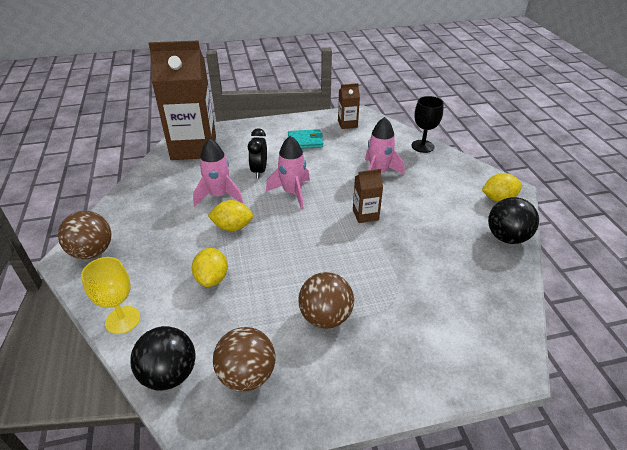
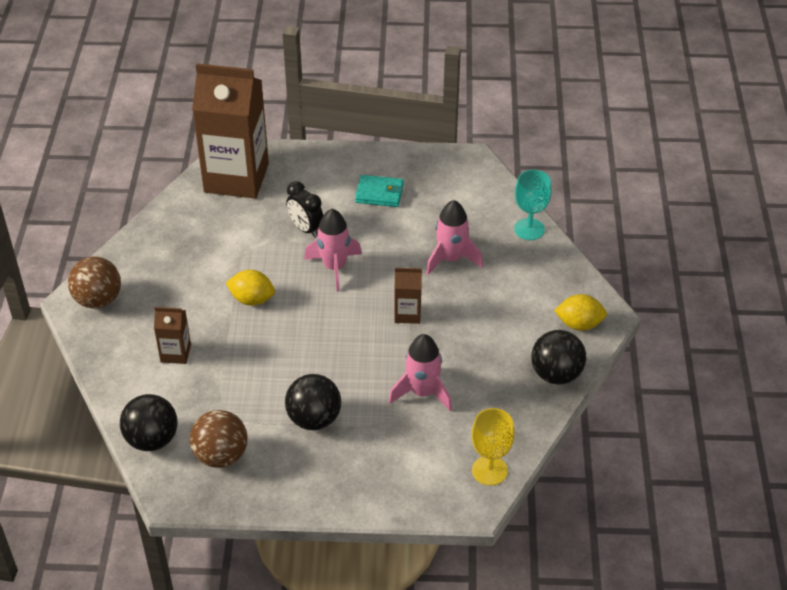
camera: 15 degrees right, 5 degrees up
yellow goblet [81,257,140,334] -> yellow goblet moved to [471,408,515,486]
yellow lemon [192,248,228,287] -> none
pink rocket [193,138,243,207] -> pink rocket moved to [389,334,452,411]
black clock [248,128,267,178] -> black clock turned 60 degrees counterclockwise [286,181,323,238]
brown ball [298,272,354,329] -> black ball [285,374,341,430]
brown carton [338,83,360,129] -> brown carton moved to [154,307,191,364]
black goblet [412,96,444,153] -> turquoise goblet [514,170,552,240]

